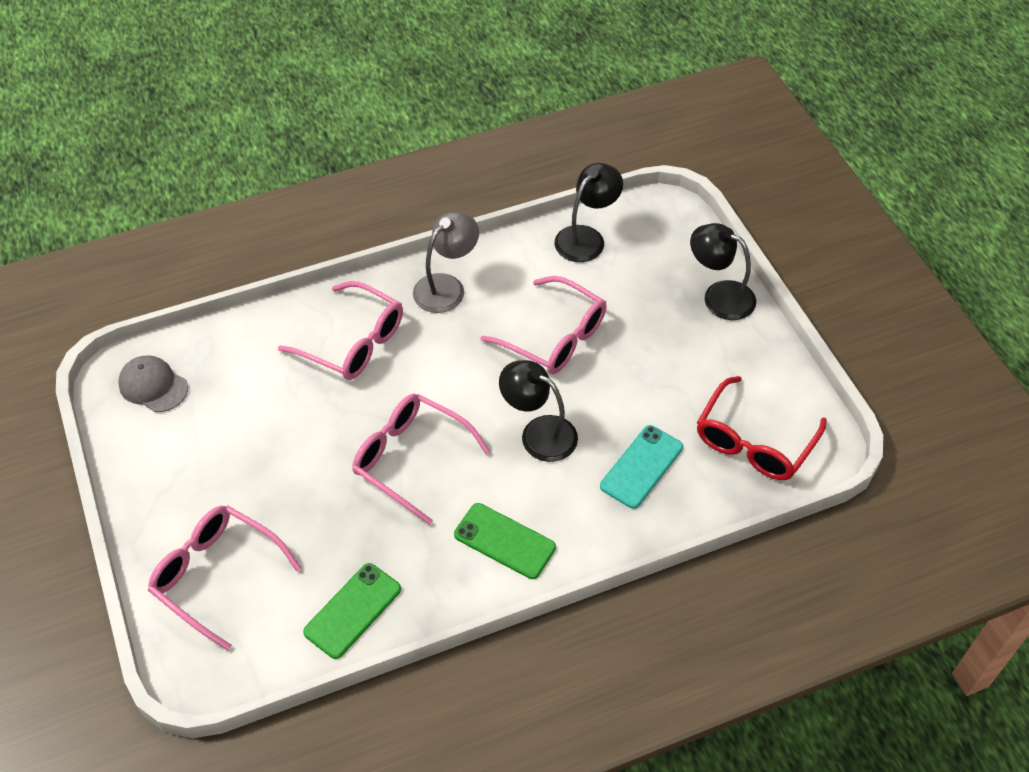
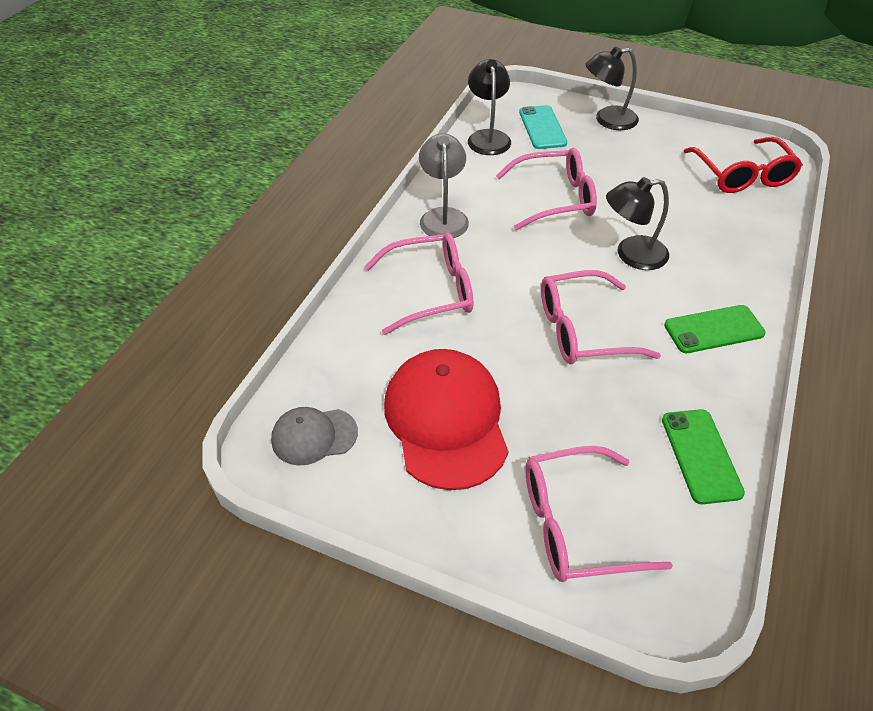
camera: 45 degrees left, 5 degrees down
turquoise phone [600,425,683,509] -> turquoise phone moved to [519,105,567,149]
none -> red cap [384,349,509,490]

